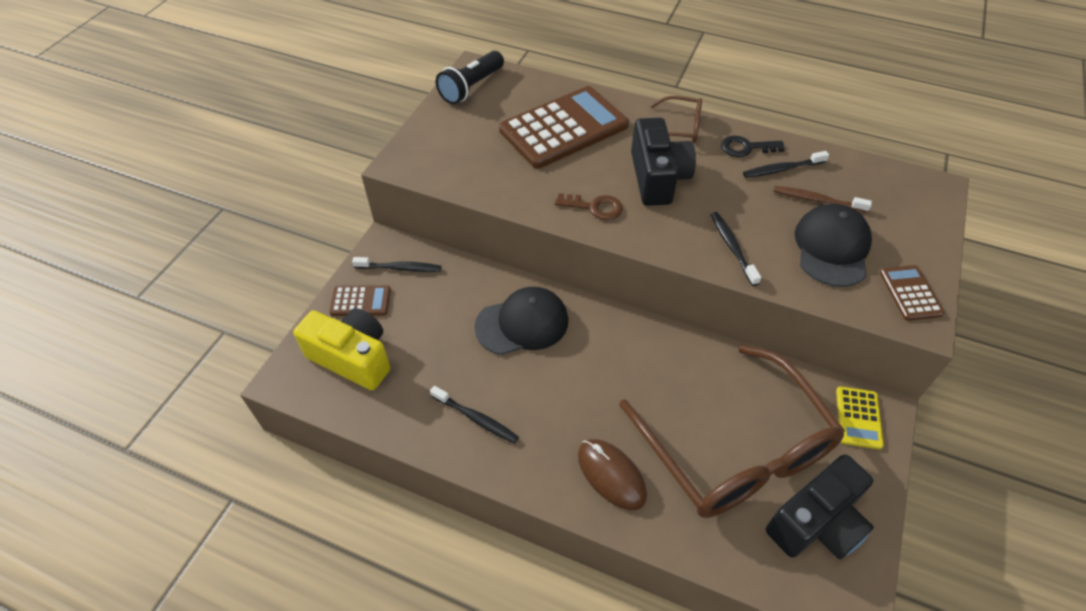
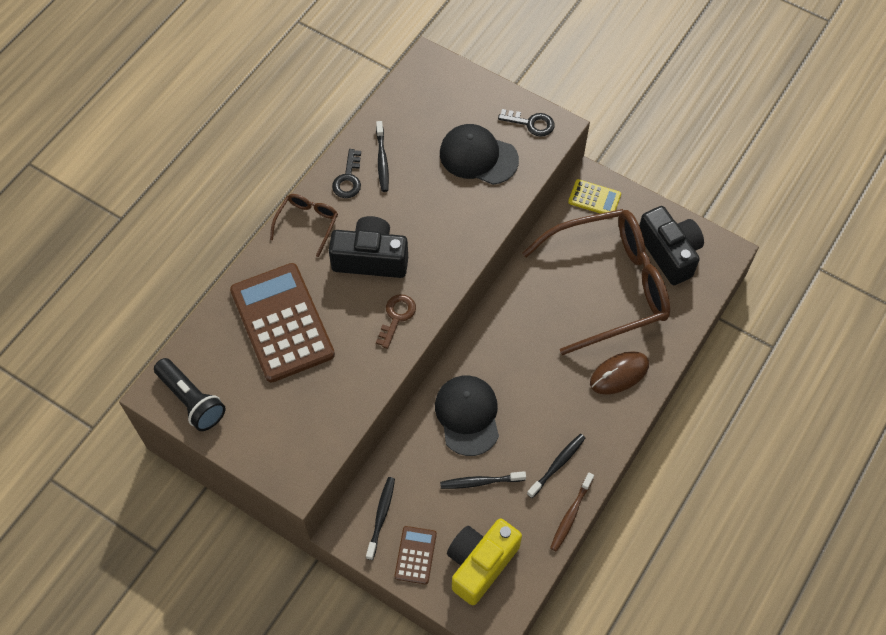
camera: 80 degrees left, 10 degrees up
black toothbrush [710,212,761,286] -> black toothbrush moved to [440,471,526,489]
brown toothbrush [774,186,872,213] -> brown toothbrush moved to [550,473,594,551]
brown calculator [880,265,945,321] -> black key [498,109,554,137]

